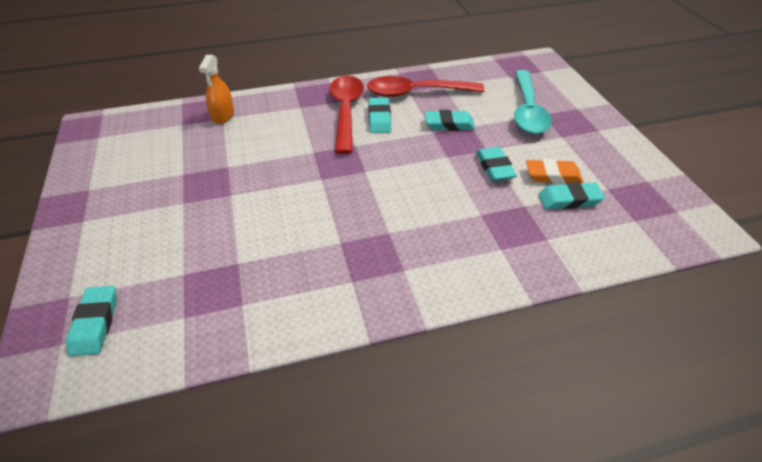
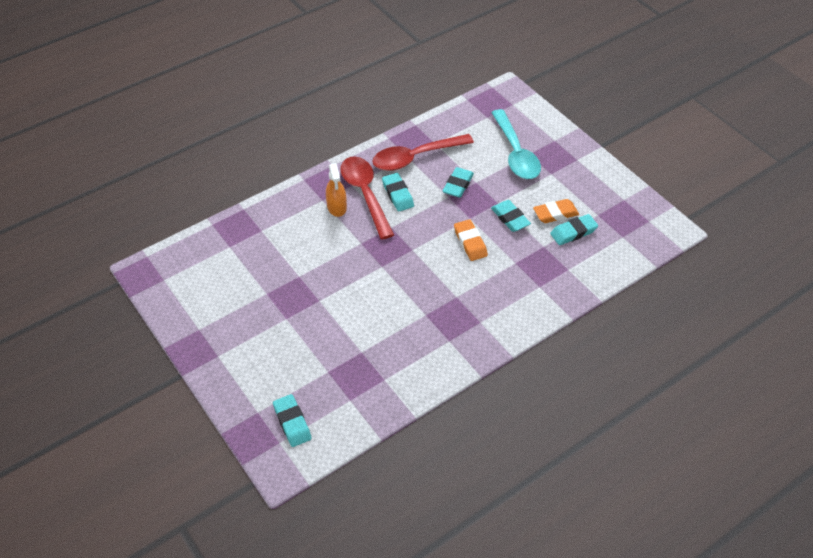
camera: 20 degrees left, 5 degrees up
orange spray bottle [199,55,234,124] -> orange spray bottle moved to [326,163,347,217]
turquoise eraser [425,110,475,131] -> turquoise eraser turned 45 degrees counterclockwise [443,167,474,198]
none -> orange eraser [454,219,488,261]

